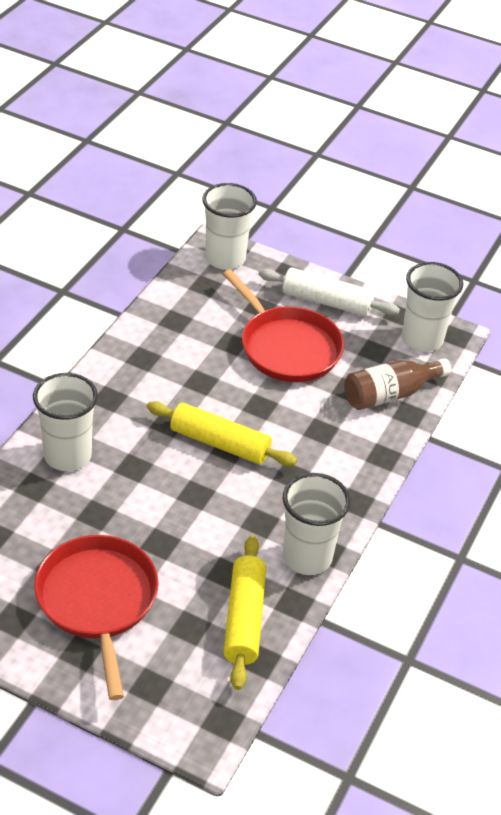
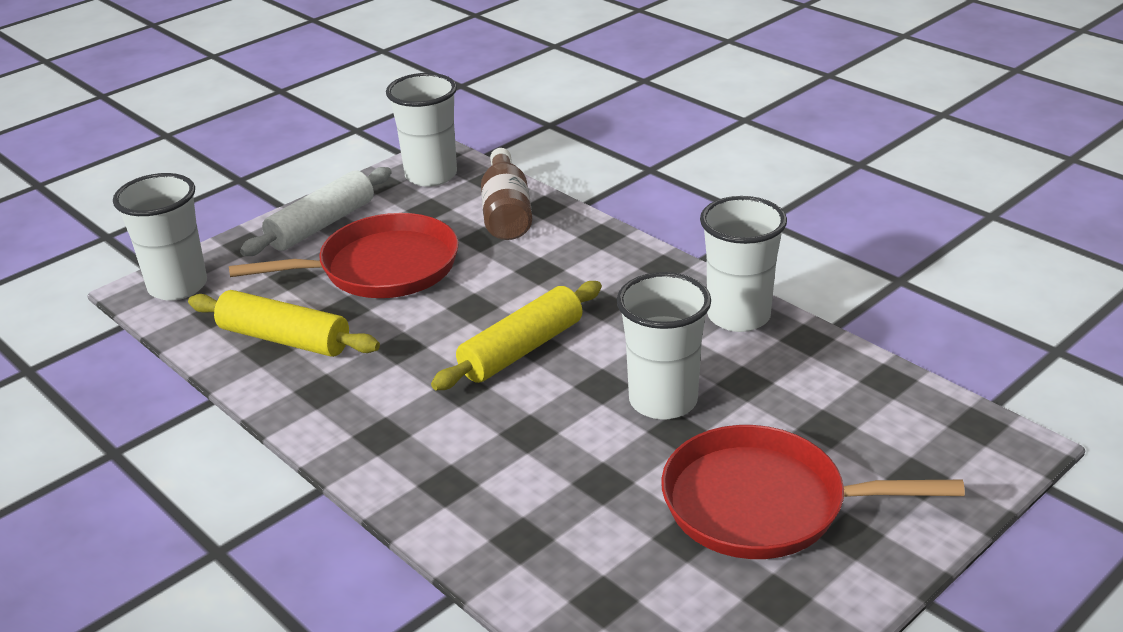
camera: 65 degrees left, 10 degrees down
white cup [33,373,98,471] -> white cup moved to [617,272,711,420]
yellow rolling pin [224,535,266,690] -> yellow rolling pin moved to [188,290,380,357]

